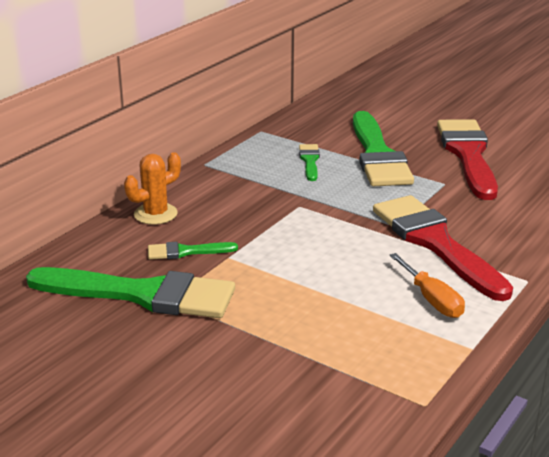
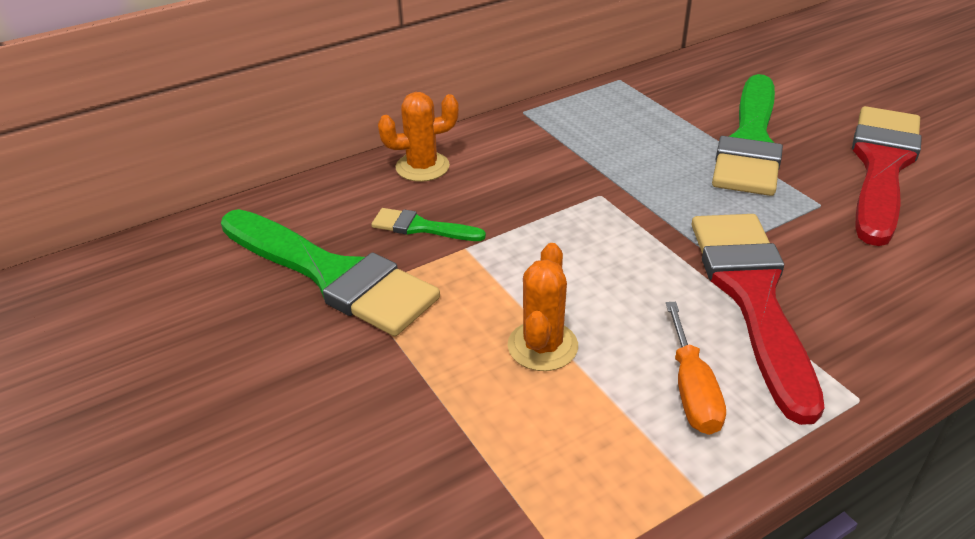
camera: 25 degrees right, 10 degrees up
green brush [299,144,320,181] -> none
none -> orange cactus [508,243,578,371]

